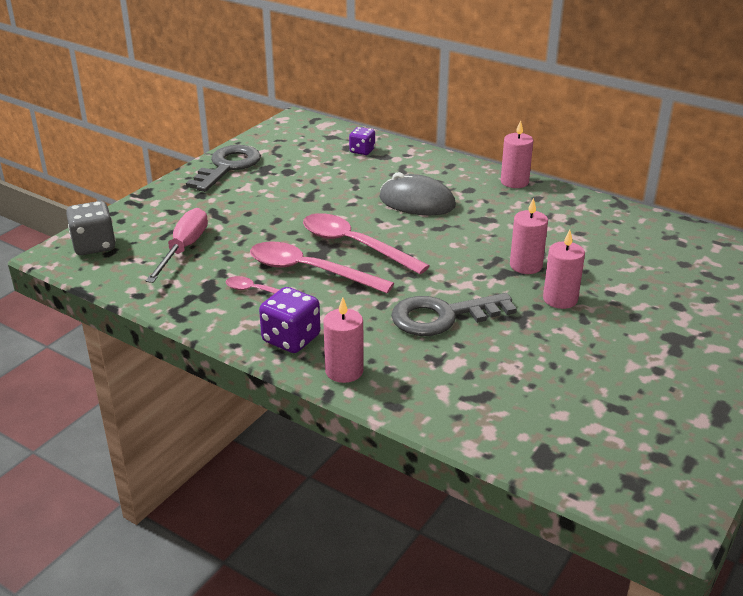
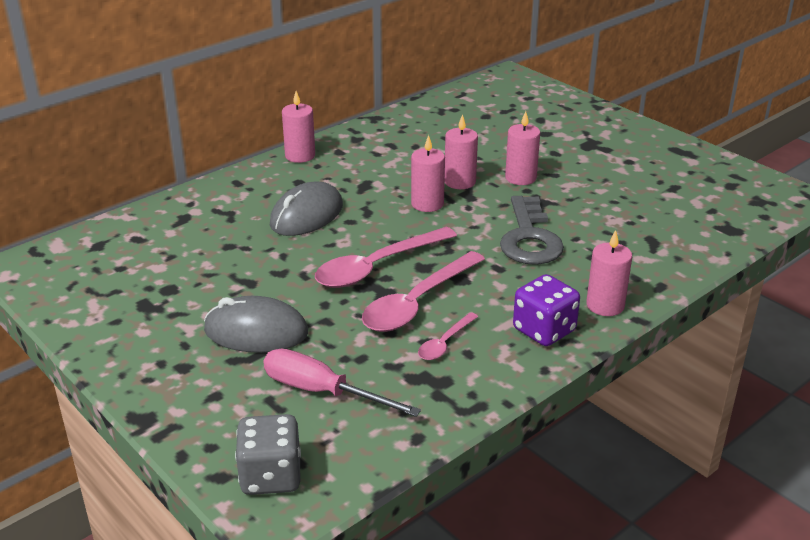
camera: 75 degrees left, 0 degrees up
grey key [186,145,261,192] -> none
purple dice [349,127,375,155] -> none
none -> grey mouse [204,296,308,353]
none -> pink candle [411,135,445,212]

